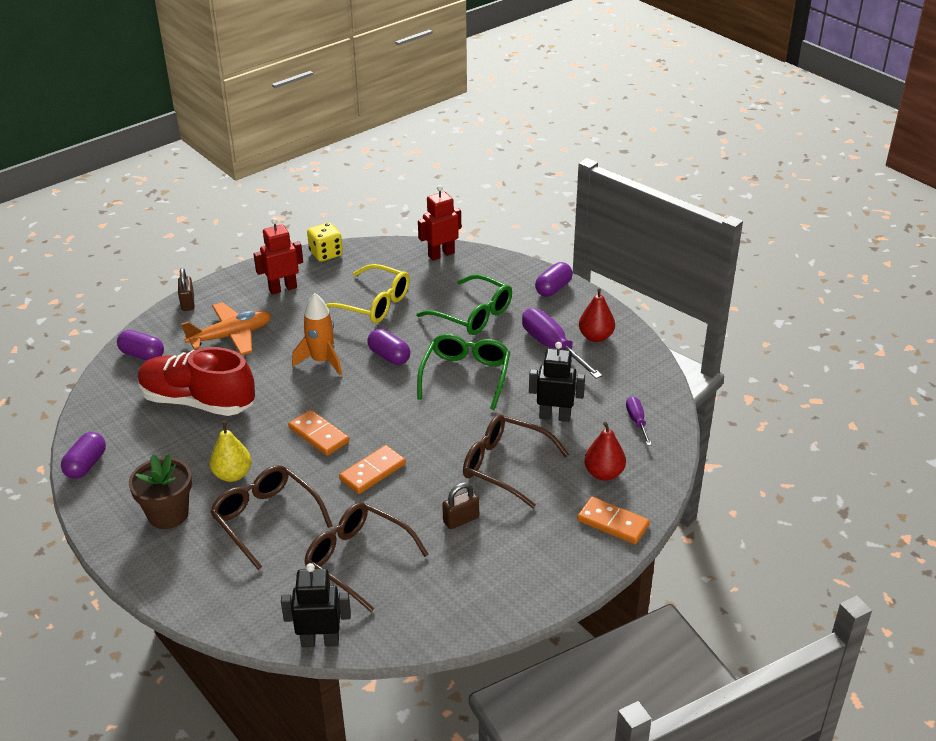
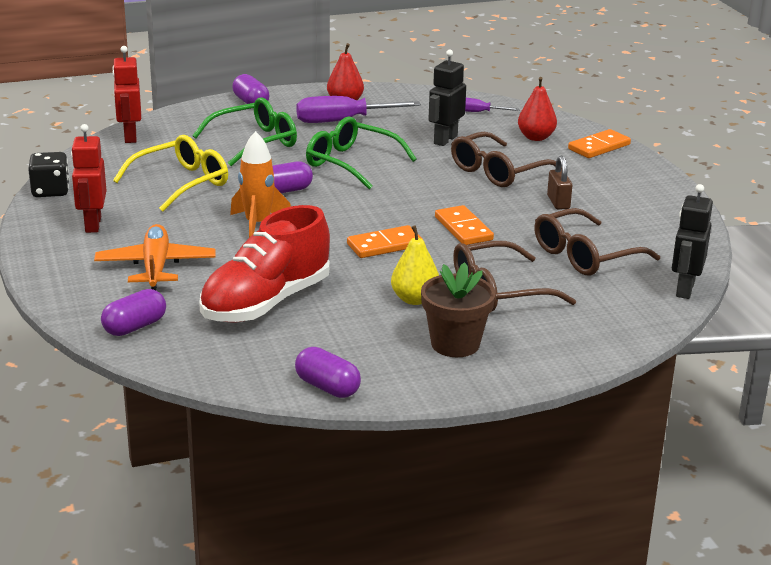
camera: 70 degrees left, 10 degrees down
brown padlock [178,268,194,311] -> none
yellow dice [307,222,343,262] -> black dice [28,152,69,197]

